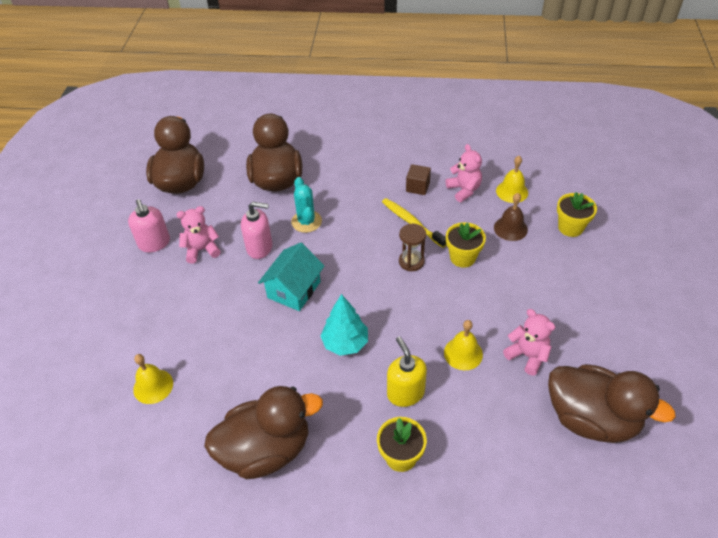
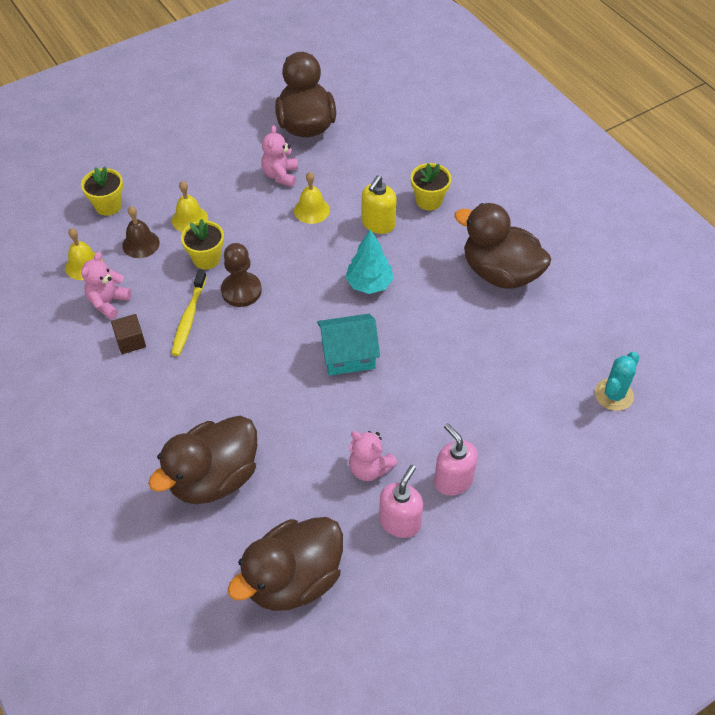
camera: 130 degrees left, 5 degrees up
yellow bell [133,354,173,404] -> yellow bell moved to [172,181,208,232]
pink soap dispenser [241,202,273,259] -> pink soap dispenser moved to [434,423,478,496]
turquoise cactus [291,177,322,233] -> turquoise cactus moved to [595,352,639,411]
brown hourglass [399,224,426,271] -> brown pawn [221,243,262,307]

